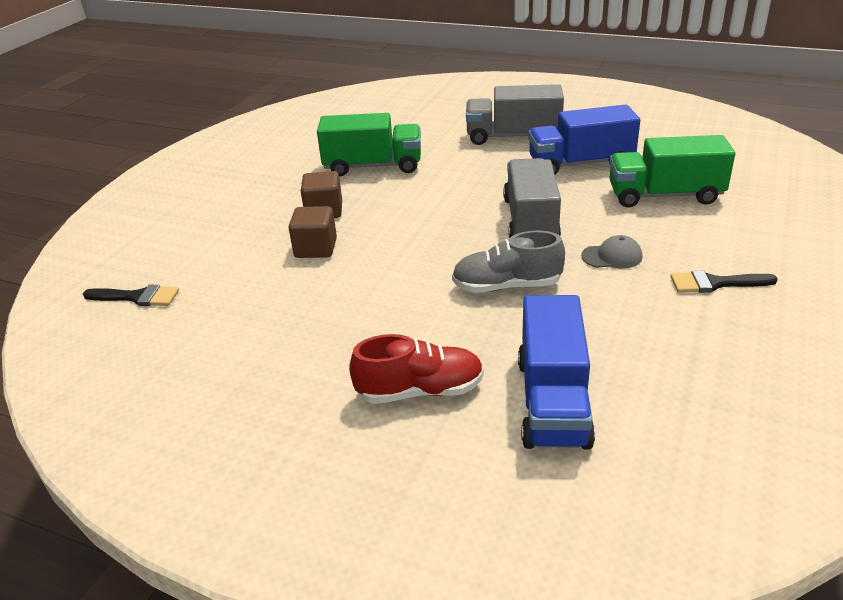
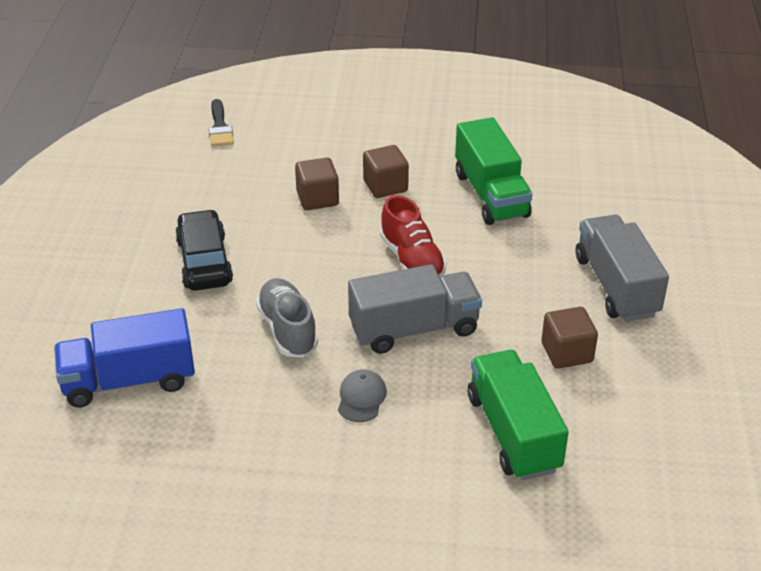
camera: 70 degrees right, 5 degrees up
red shoe [349,334,484,404] -> red shoe moved to [380,195,447,277]
blue truck [528,104,640,174] -> brown cube [541,307,598,369]
grey cap [581,235,642,268] -> grey cap turned 150 degrees counterclockwise [338,369,387,422]
black brush [670,270,778,293] -> none
none -> black car [175,209,233,291]

